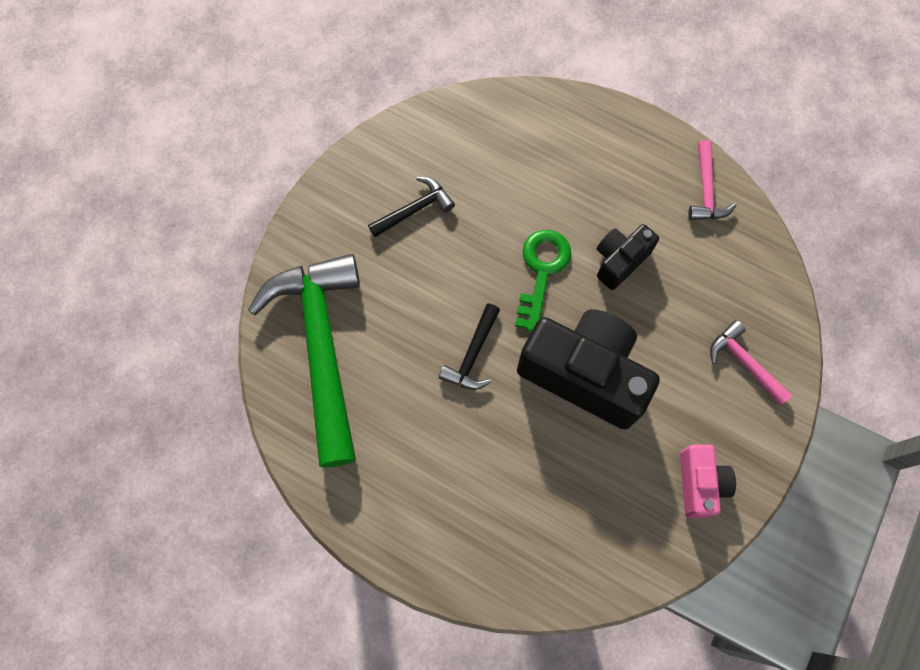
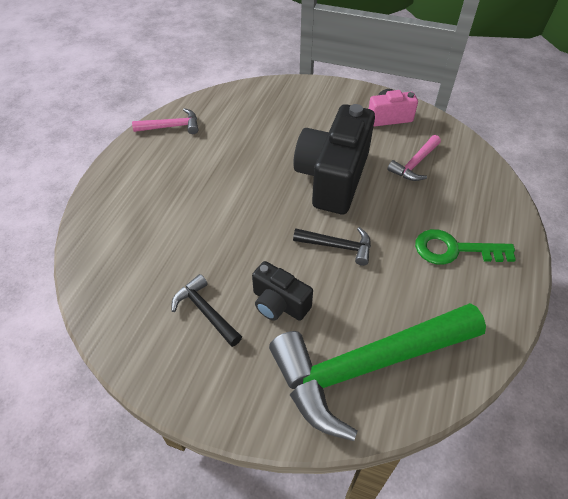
camera: 100 degrees left, 20 degrees down
green key [515,230,571,332] -> green key moved to [415,229,516,265]
black camera [597,224,659,290] -> black camera moved to [252,261,313,321]
pink hammer [710,320,792,405] -> pink hammer moved to [387,135,441,181]

